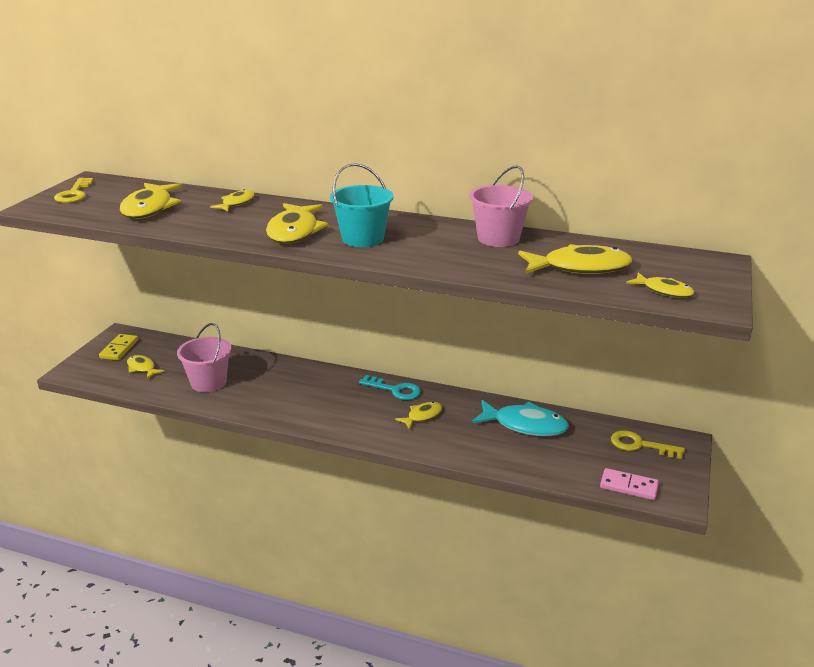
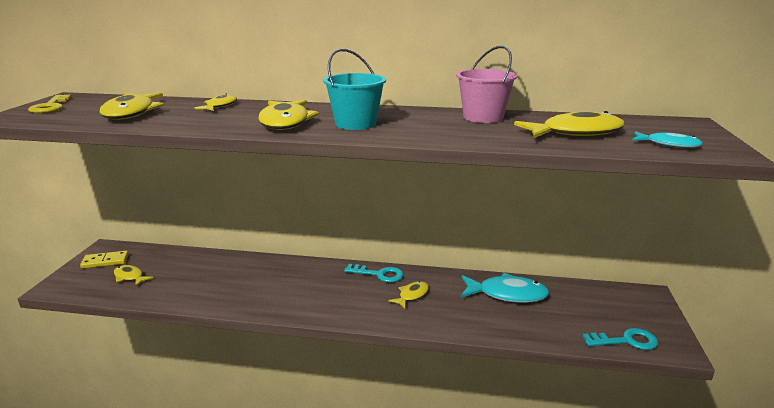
camera: 10 degrees left, 5 degrees down
yellow domino [99,334,138,360] -> yellow domino turned 75 degrees clockwise [80,251,129,269]
pink bucket [177,323,231,392] -> none
pink domino [600,468,659,500] -> turquoise key [583,328,658,350]
yellow key [611,430,685,459] -> none
yellow fish [626,273,694,298] -> turquoise fish [632,131,703,148]

